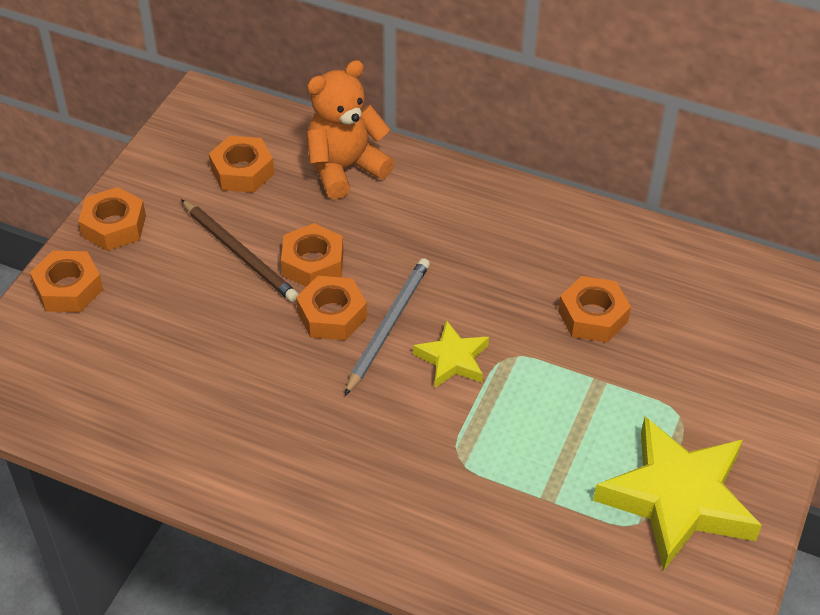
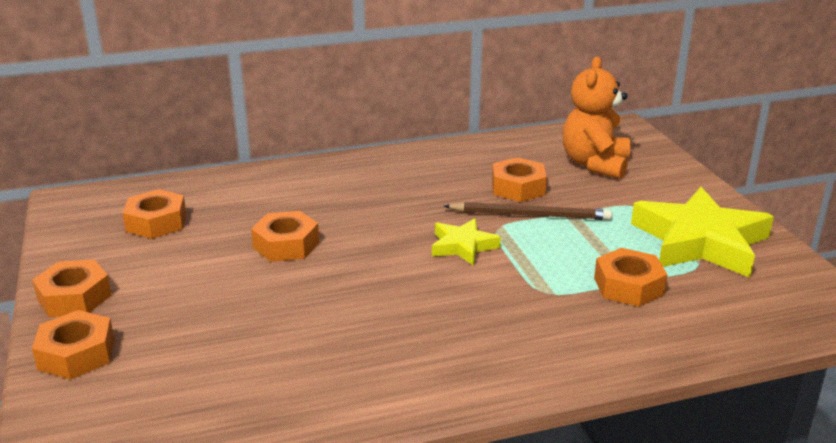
camera: 40 degrees left, 20 degrees down
brown pencil [181,199,299,302] -> brown pencil moved to [444,202,612,220]
orange nut [296,276,367,340] -> orange nut moved to [594,248,668,307]
orange teddy bear [306,60,394,199] -> orange teddy bear moved to [563,57,630,179]
grey pencil [345,258,430,395] -> none

